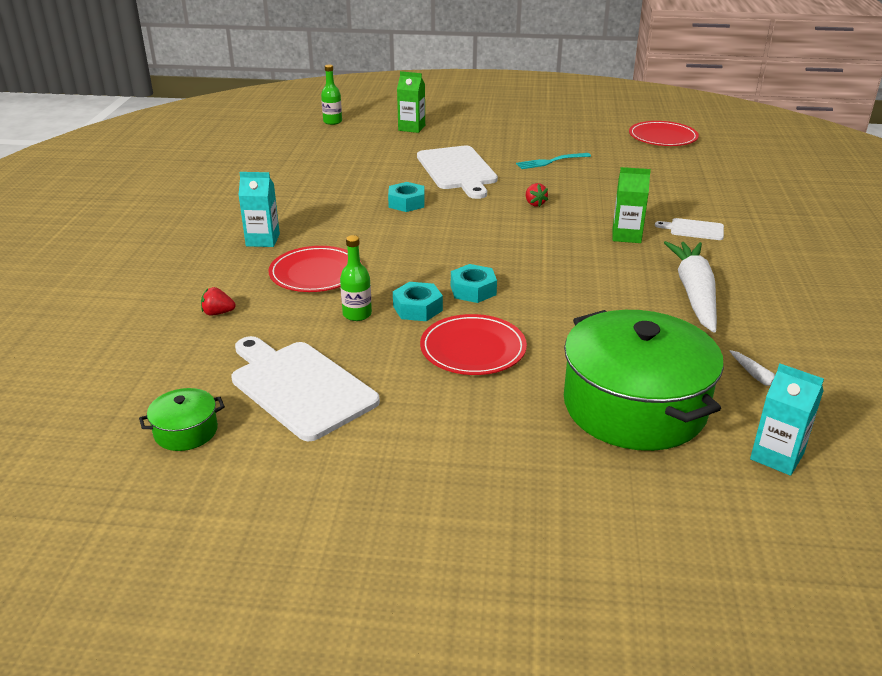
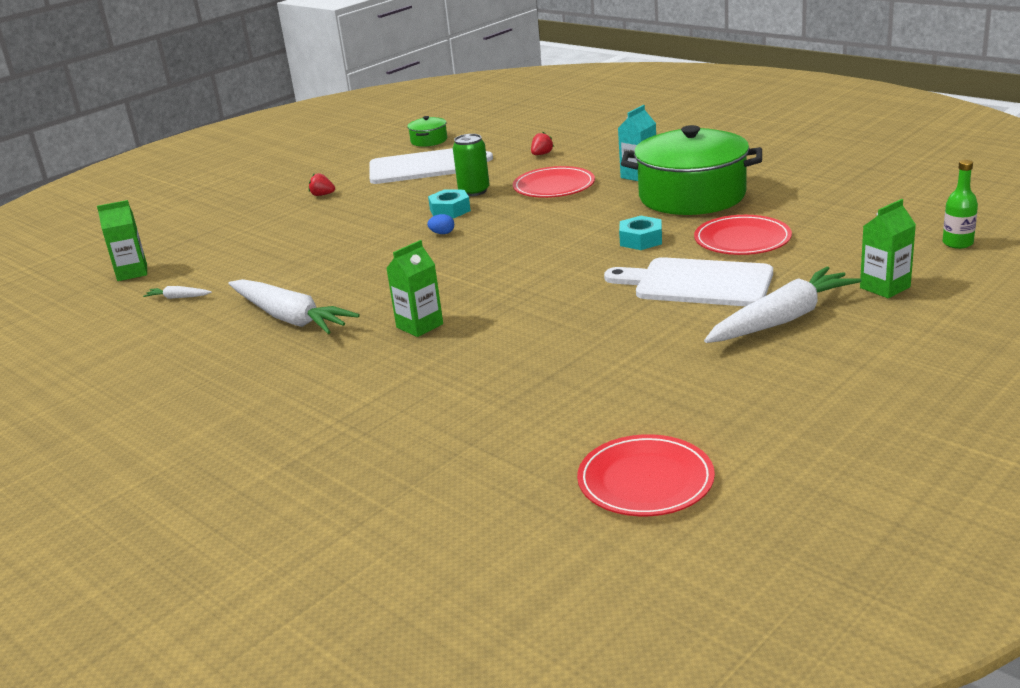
camera: 130 degrees right, 5 degrees down
green bottle [340,235,372,321] -> green can [453,134,490,196]
red plate [420,314,527,375] -> red plate moved to [694,215,792,255]
turquoise nut [451,264,497,303] -> blue egg [427,214,454,234]
turquoise fork [516,153,591,169] -> none
red strawberry [526,183,548,207] -> red strawberry moved to [309,173,335,196]
green pot [564,310,724,451] -> green pot moved to [621,125,762,215]
white cutting board [655,218,724,240] -> none
turquoise carton [750,364,824,476] -> green carton [97,200,147,281]
none -> white carrot [704,267,862,343]

